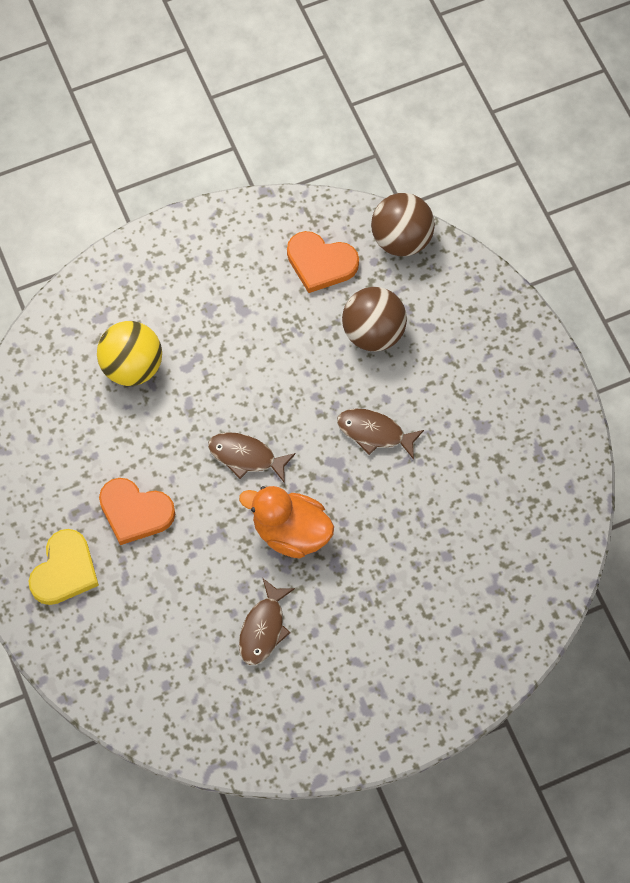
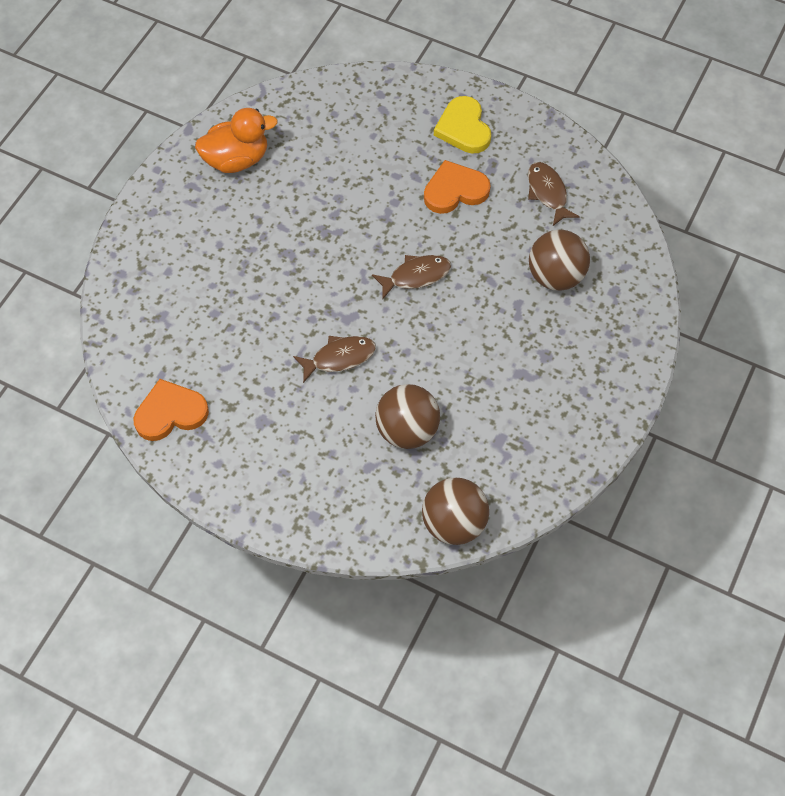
camera: 140 degrees right, 5 degrees down
yellow ball [97,321,162,386] -> brown ball [529,230,590,291]
orange duck [239,486,334,559] -> orange duck moved to [195,108,278,173]
brown fish [239,578,295,665] -> brown fish moved to [528,162,580,226]
orange heart [287,231,359,293] -> orange heart moved to [133,379,209,441]

